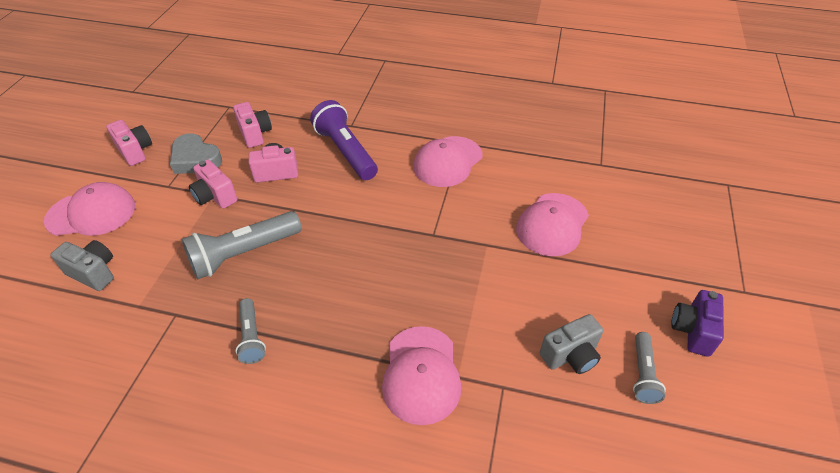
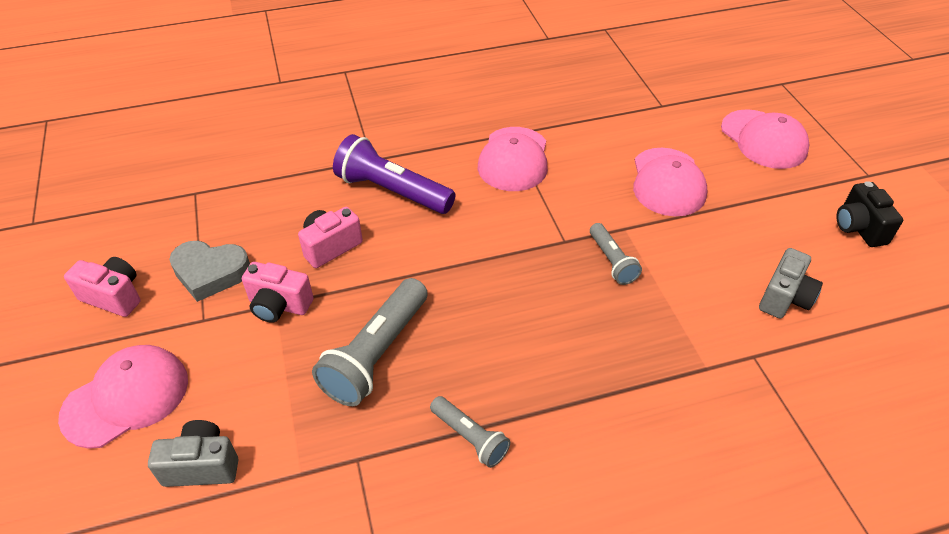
camera: 30 degrees left, 0 degrees up
pink camera [233,102,272,148] -> none
pink cap [382,326,461,425] -> pink cap moved to [721,109,810,169]
grey flashlight [633,332,666,404] -> grey flashlight moved to [590,223,642,285]
purple camera [671,290,724,357] -> black camera [836,181,903,247]

